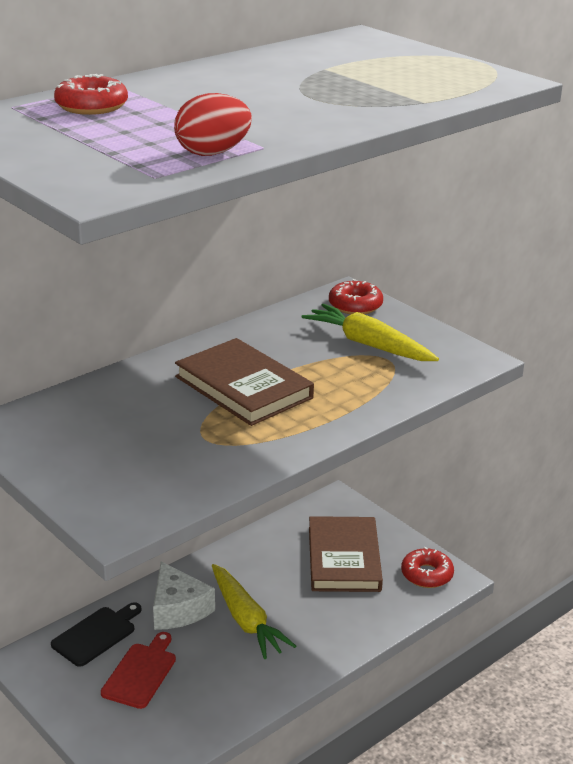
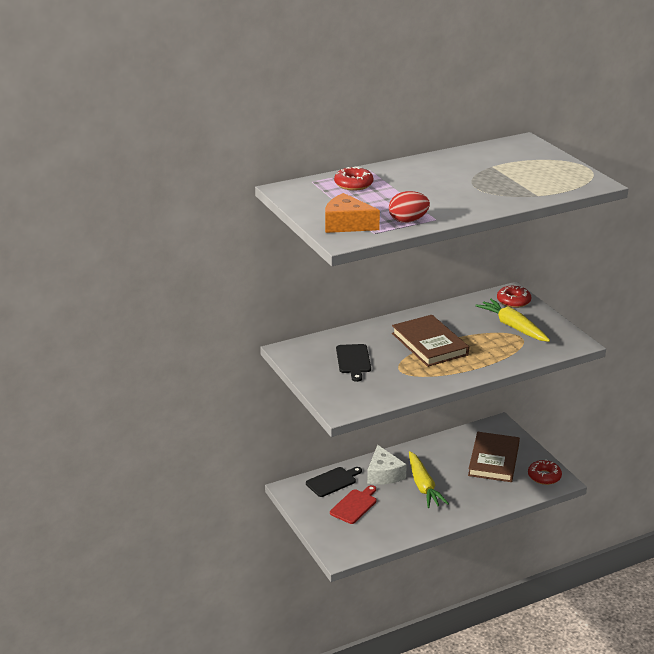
camera: 15 degrees right, 0 degrees up
none -> orange cheese [325,193,380,233]
none -> black cutting board [336,344,371,382]

